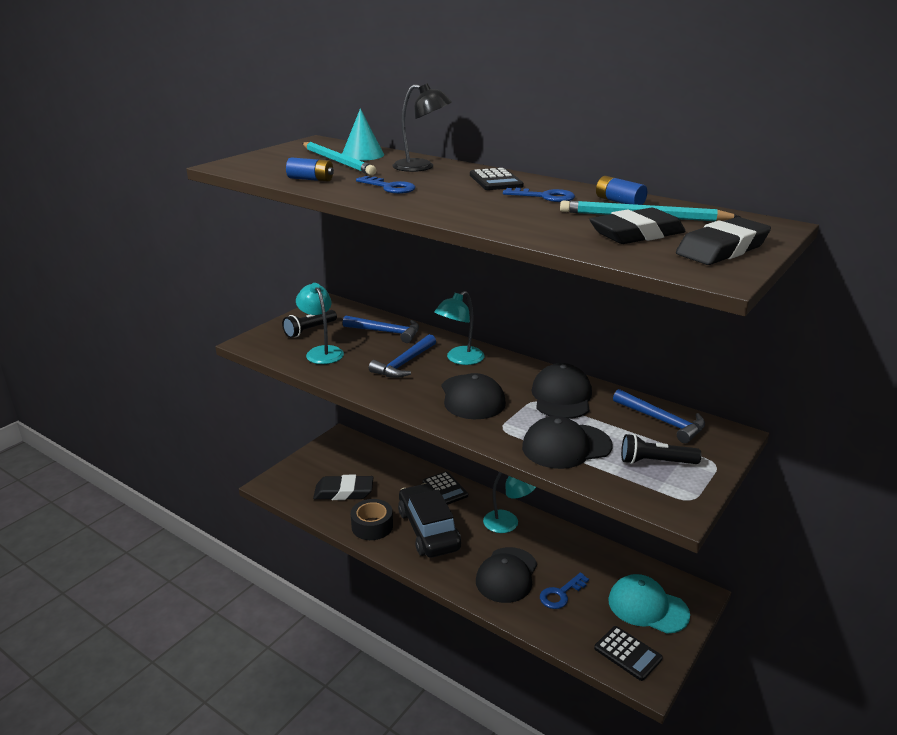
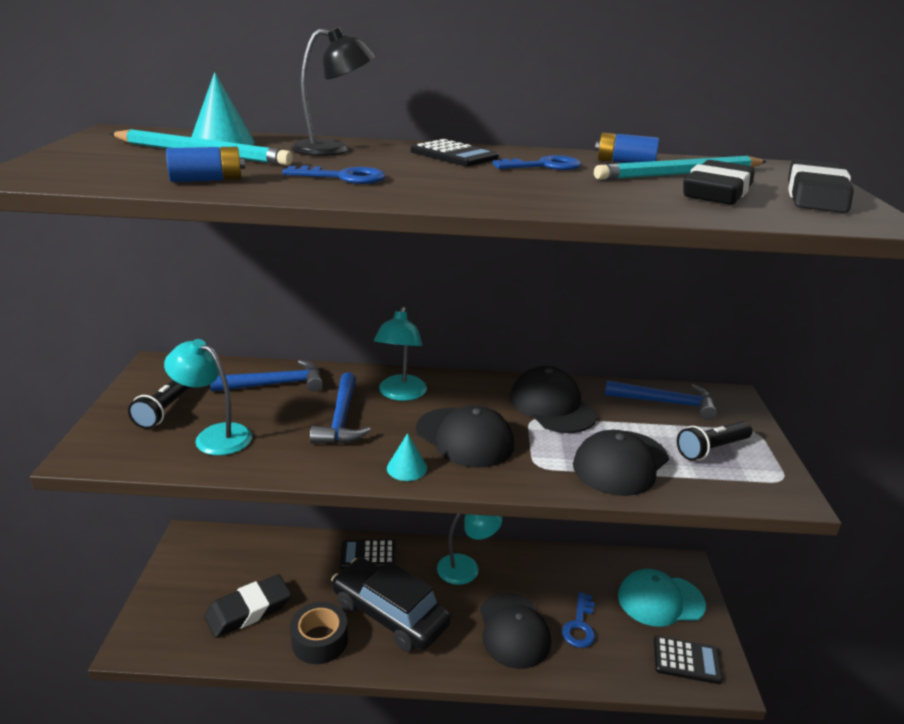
camera: 35 degrees left, 0 degrees up
black calculator [422,471,468,505] -> black calculator turned 150 degrees clockwise [340,539,396,569]
none -> turquoise cone [387,433,427,481]

